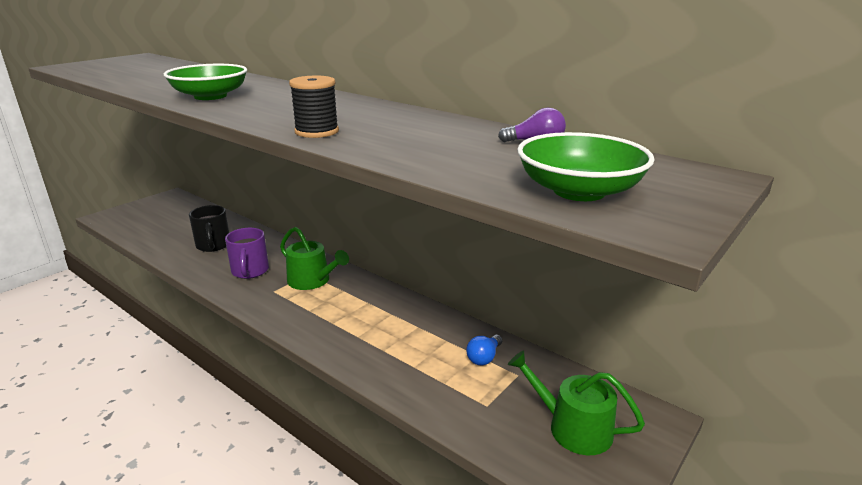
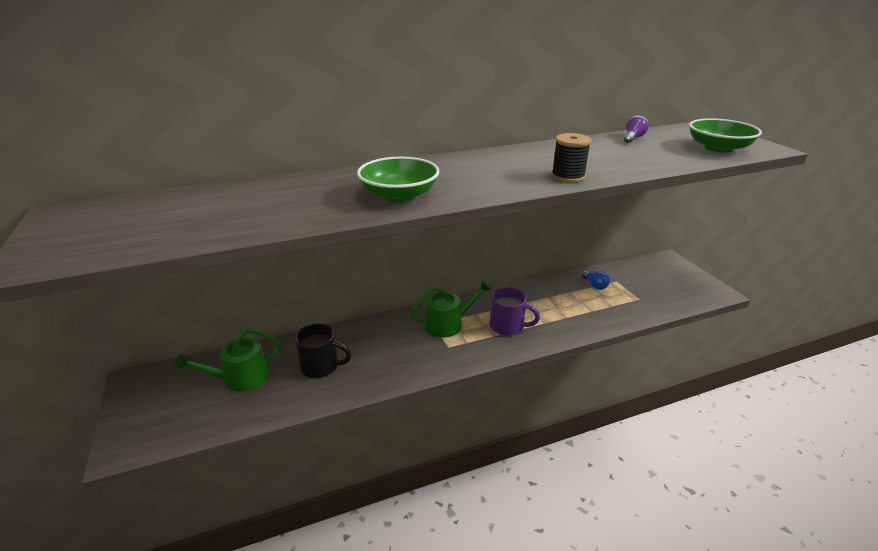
camera: 60 degrees left, 5 degrees up
purple mug [225,228,269,279] -> purple mug moved to [490,287,540,336]
green watering can [508,351,645,455] -> green watering can moved to [175,329,282,392]

